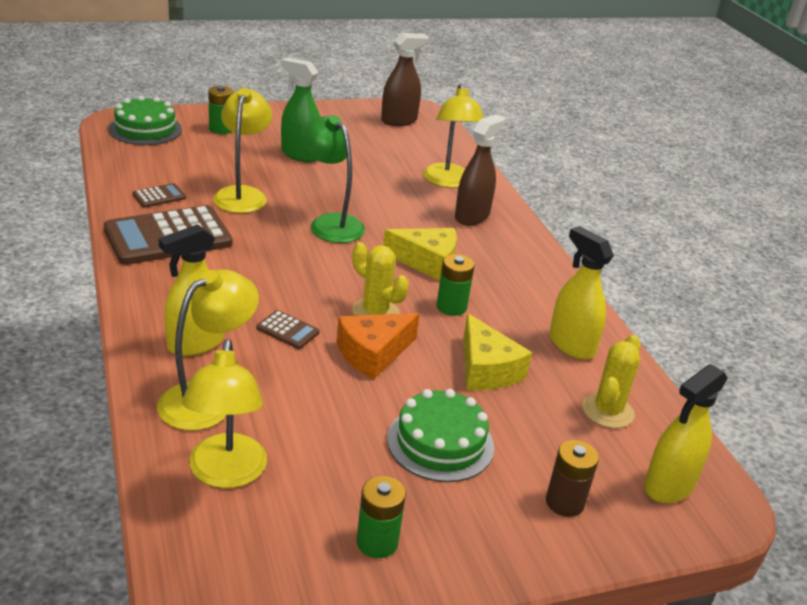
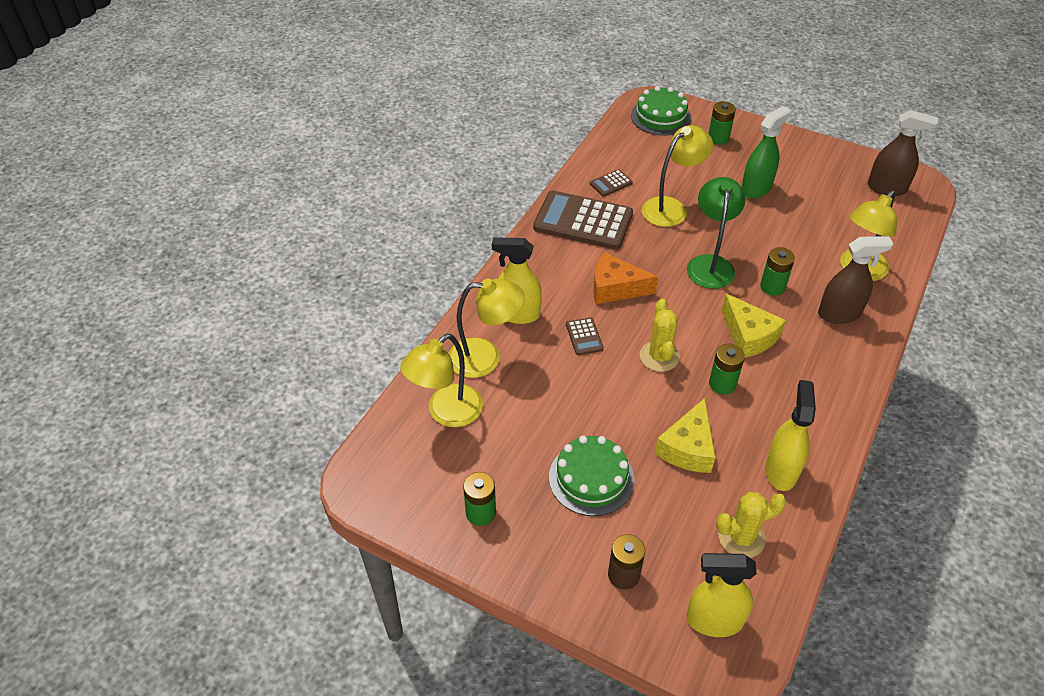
camera: 50 degrees right, 15 degrees up
brown calculator [133,183,186,208] -> brown calculator turned 135 degrees clockwise [590,169,633,197]
green spray bottle [281,57,320,162] -> green spray bottle turned 60 degrees clockwise [741,106,791,198]
orange cheese [337,313,420,380] -> orange cheese moved to [593,252,658,304]
none -> green battery [760,247,795,296]

